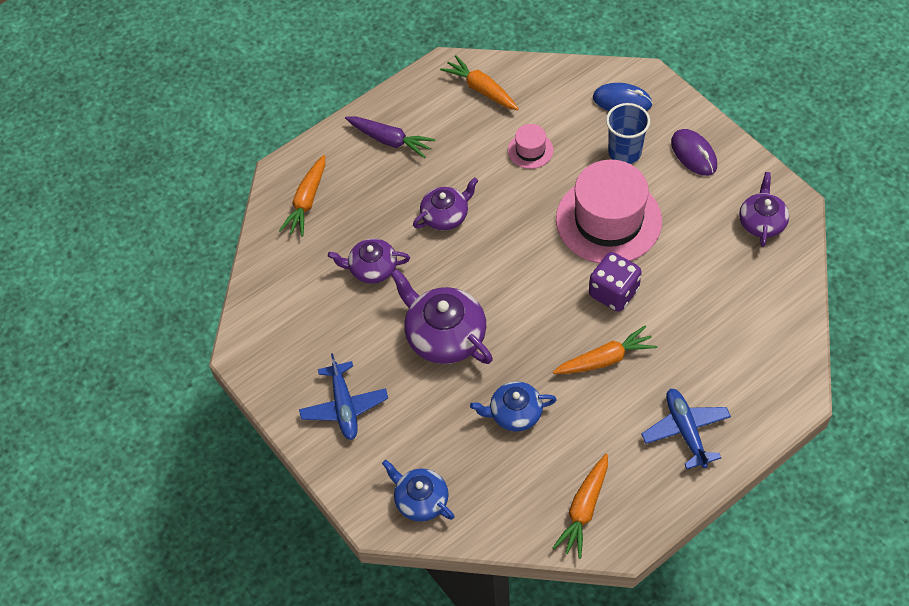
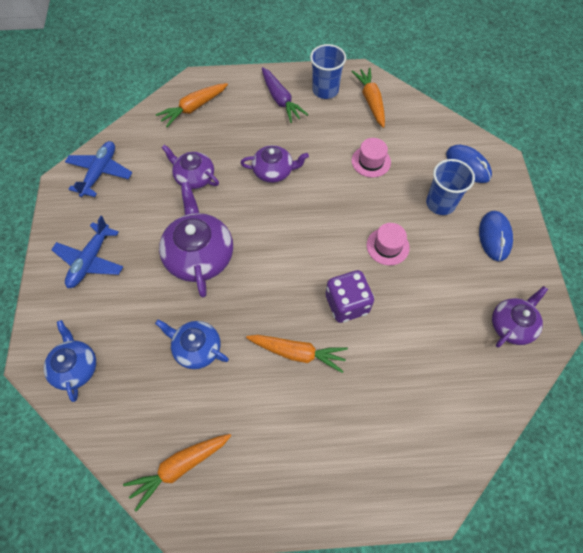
camera: 30 degrees right, 5 degrees up
pink hat [556,160,662,263] -> pink hat [367,223,410,265], size x0.45
blue plane [641,389,731,469] -> blue plane moved to [65,141,132,197]
purple mouse [671,129,717,176] -> blue mouse [479,211,513,261]
none -> blue cup [310,44,346,99]

